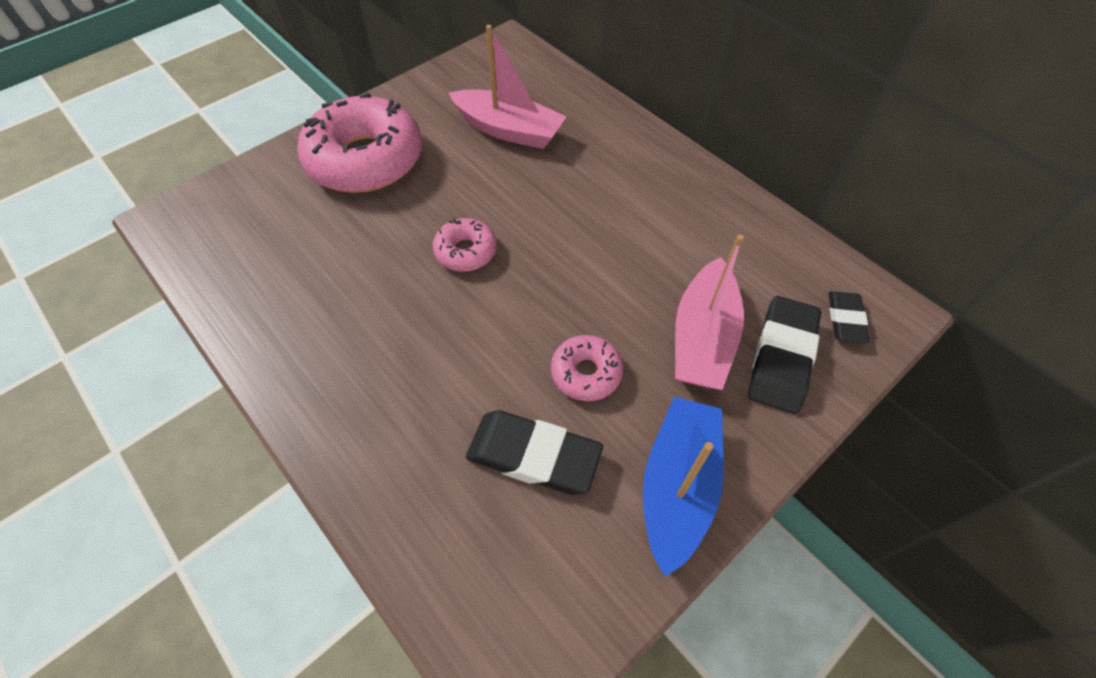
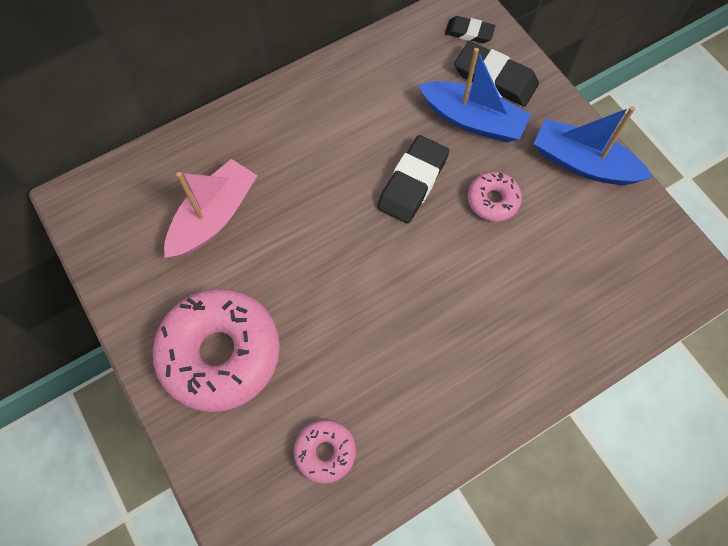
camera: 80 degrees left, 10 degrees up
pink donut [433,218,497,272] -> pink donut moved to [294,419,356,484]
black eraser [466,410,603,495] -> black eraser moved to [377,135,449,224]
pink boat [675,234,744,390] -> blue boat [419,48,531,142]

